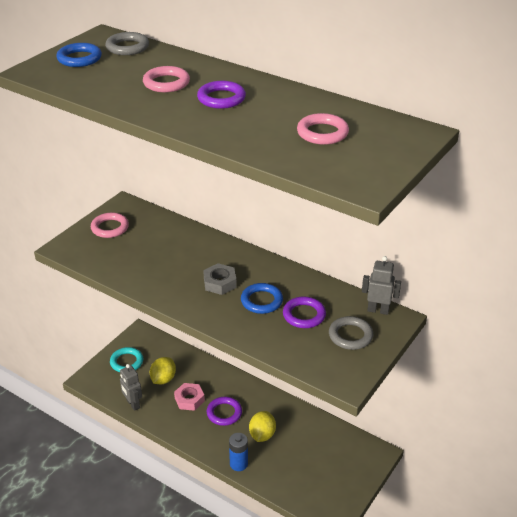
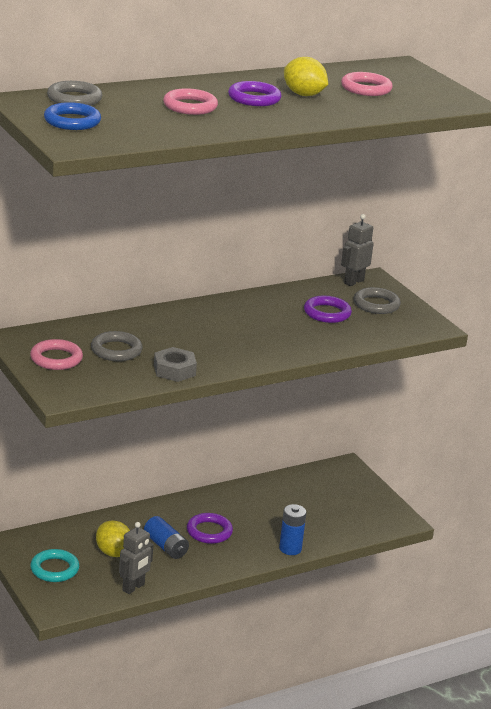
camera: 65 degrees left, 10 degrees down
grey robot [120,364,142,411] -> grey robot turned 45 degrees counterclockwise [119,522,154,594]
pink nut [174,383,205,411] -> blue battery [144,516,189,559]
grey nut [203,263,237,295] -> grey nut moved to [154,347,197,382]
blue ring [241,283,283,314] -> none
yellow lemon [249,411,276,442] -> yellow lemon moved to [284,57,328,96]
none -> grey ring [91,331,142,361]

